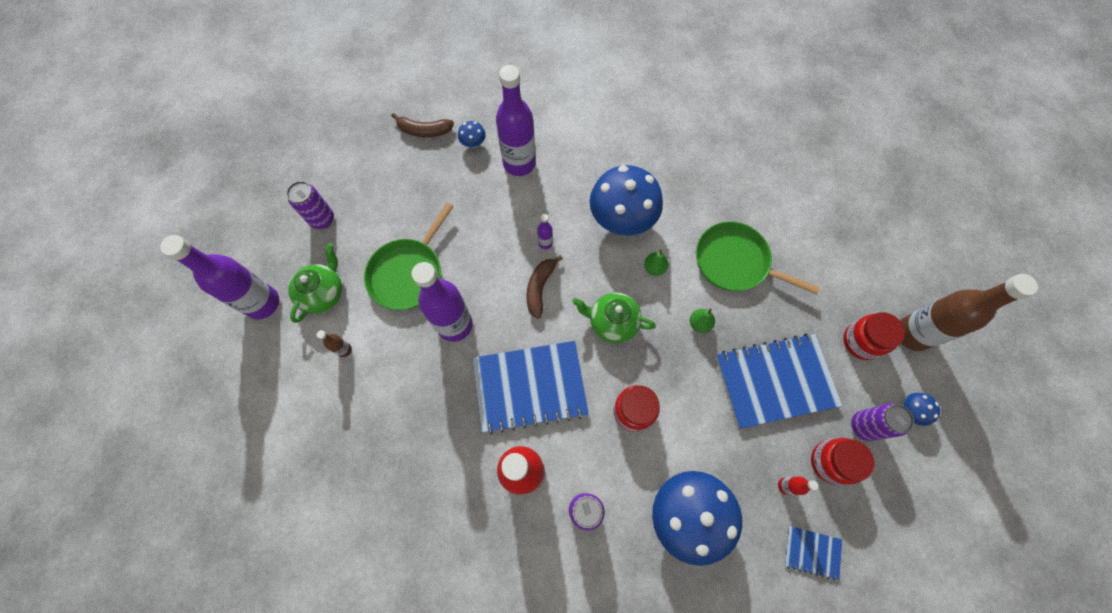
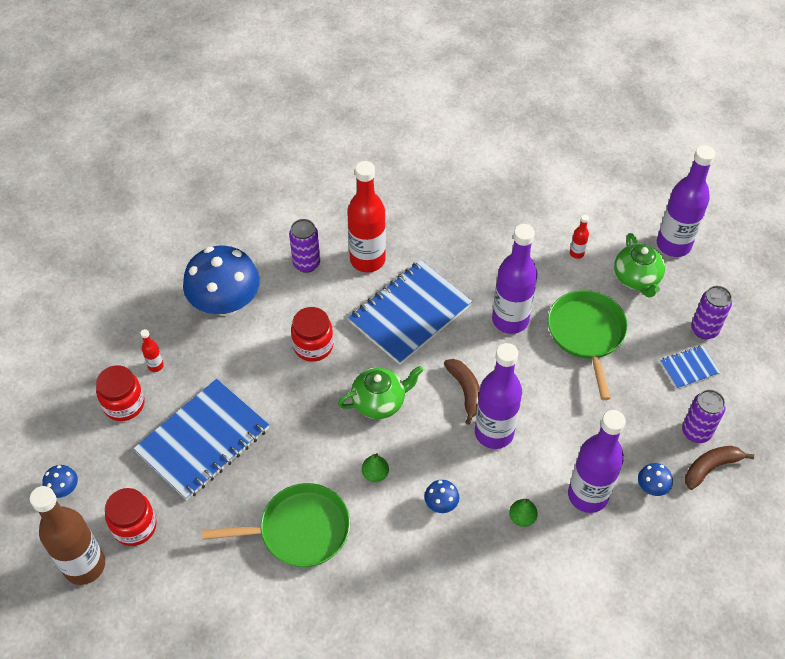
camera: 145 degrees right, 15 degrees down
brown bottle [317,330,352,357] -> red bottle [570,215,589,259]
purple bottle [537,214,553,249] -> purple bottle [475,343,522,449], size x2.40
blue mushroom [589,165,663,236] -> blue mushroom [425,480,459,513], size x0.41
green pear [690,308,715,333] -> green pear moved to [509,499,538,527]
blue notebook [784,526,842,580] -> blue notebook moved to [660,345,721,389]
purple can [851,403,914,441] -> purple can moved to [682,389,725,443]

